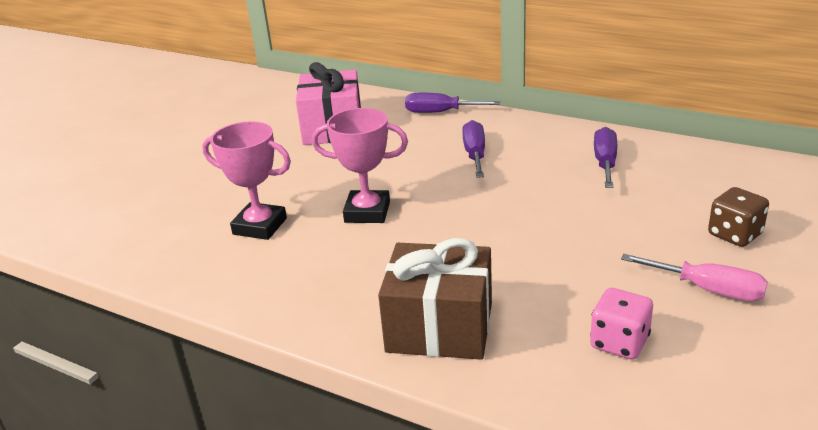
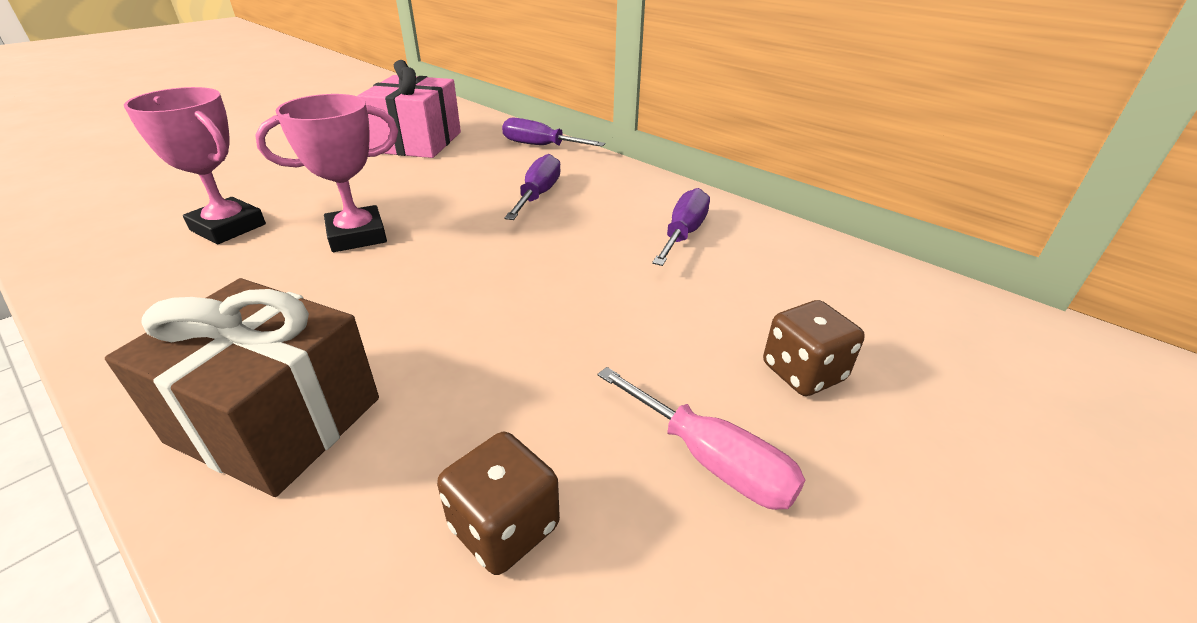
camera: 10 degrees right, 5 degrees up
pink trophy [312,108,408,223] -> pink trophy turned 45 degrees counterclockwise [255,94,398,252]
pink dice [590,288,653,360] -> brown dice [437,432,560,575]

